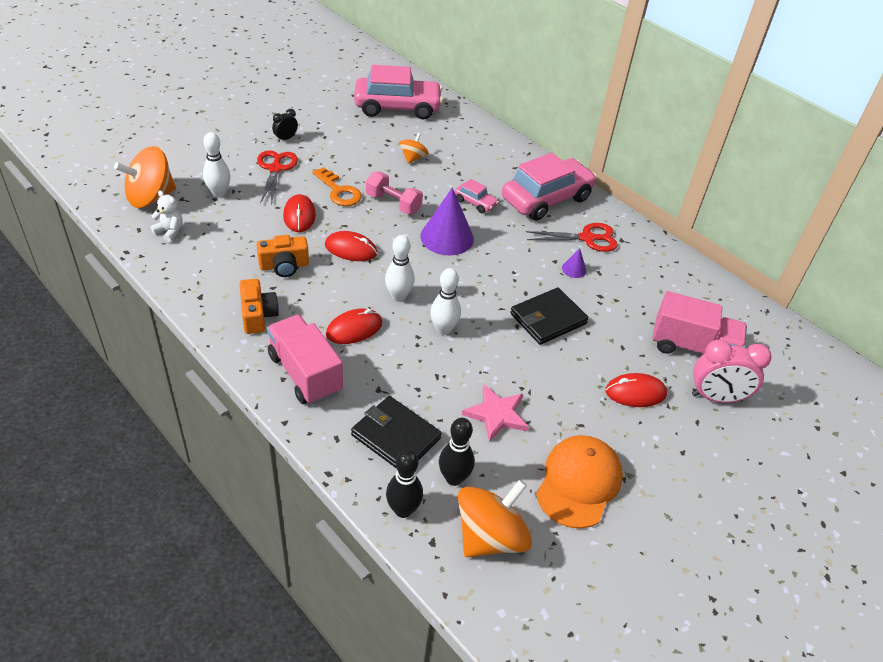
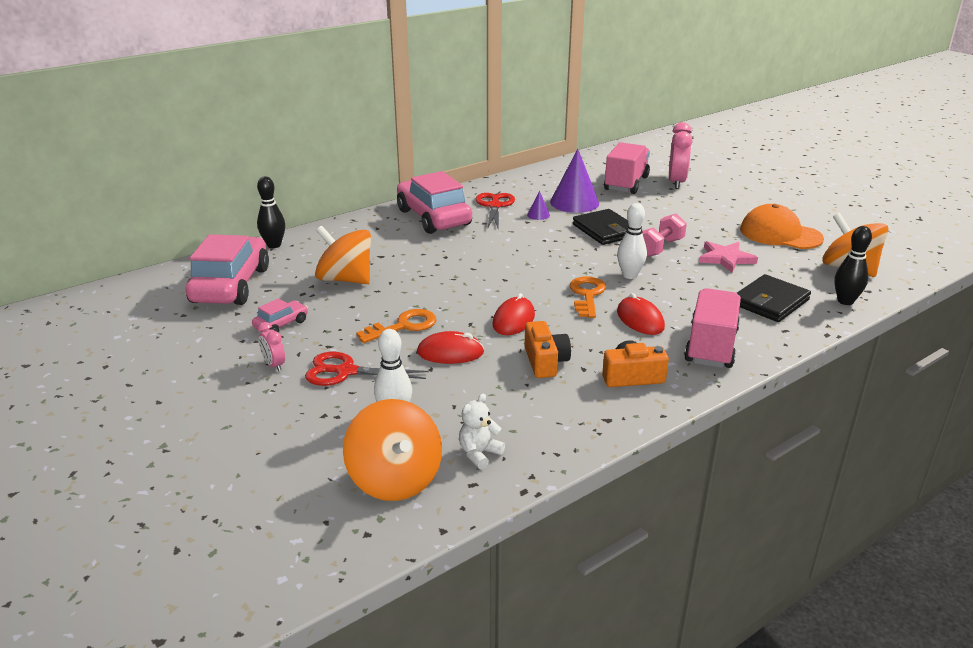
camera: 80 degrees left, 15 degrees down
pink truck [267,315,343,405] -> pink truck turned 135 degrees clockwise [684,288,741,368]
black clock [272,109,298,142] -> pink clock [258,322,285,371]
pink dumbbell [366,172,423,214] -> pink dumbbell moved to [642,213,687,257]
white bowling pin [385,235,415,302] -> orange key [570,276,606,318]
orange spinning top [400,133,428,164] -> orange spinning top [315,226,371,284], size x1.89
purple cone [420,187,474,255] -> purple cone moved to [550,149,599,213]
black bowling pin [439,418,475,486] -> black bowling pin moved to [257,177,285,248]
pink car [455,179,499,213] -> pink car moved to [252,298,308,332]
red mouse [605,373,667,407] -> none

